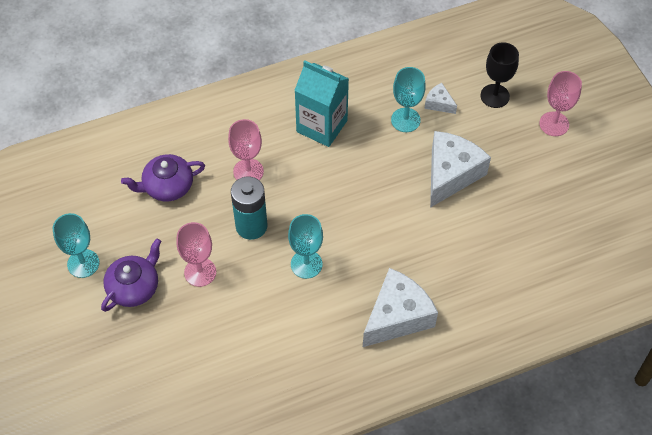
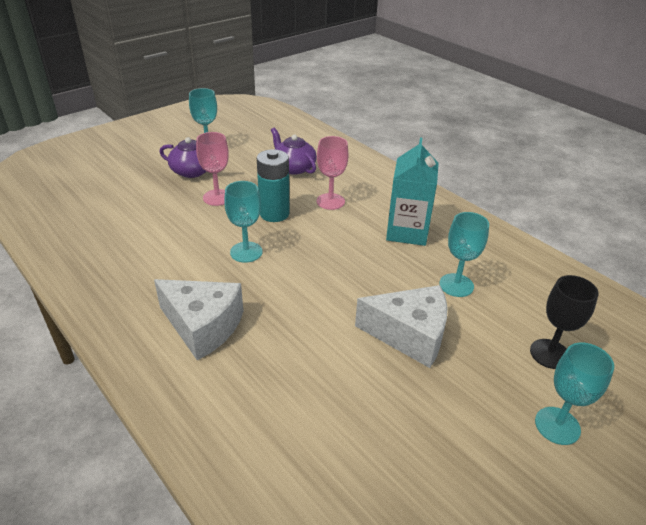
camera: 70 degrees right, 20 degrees down
white cheese [424,83,457,114] -> none
pink goblet [539,71,582,136] -> turquoise goblet [535,343,614,445]

